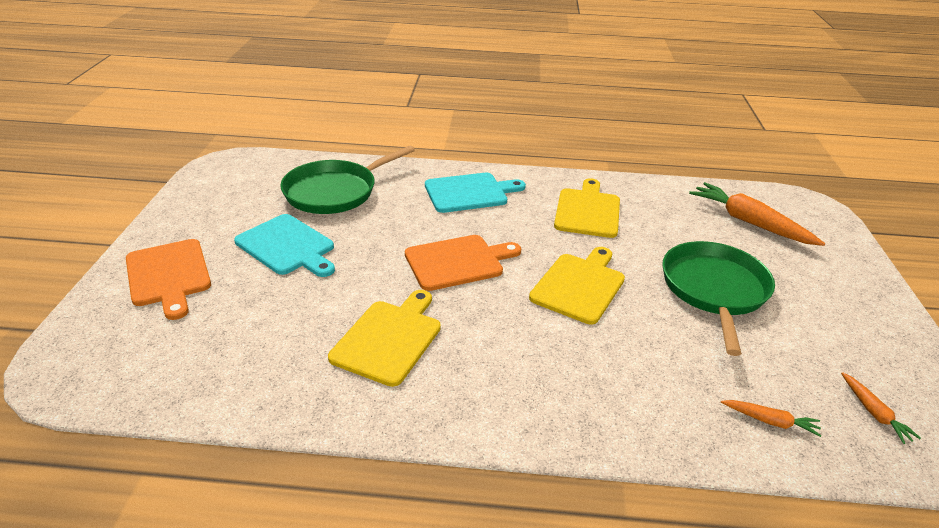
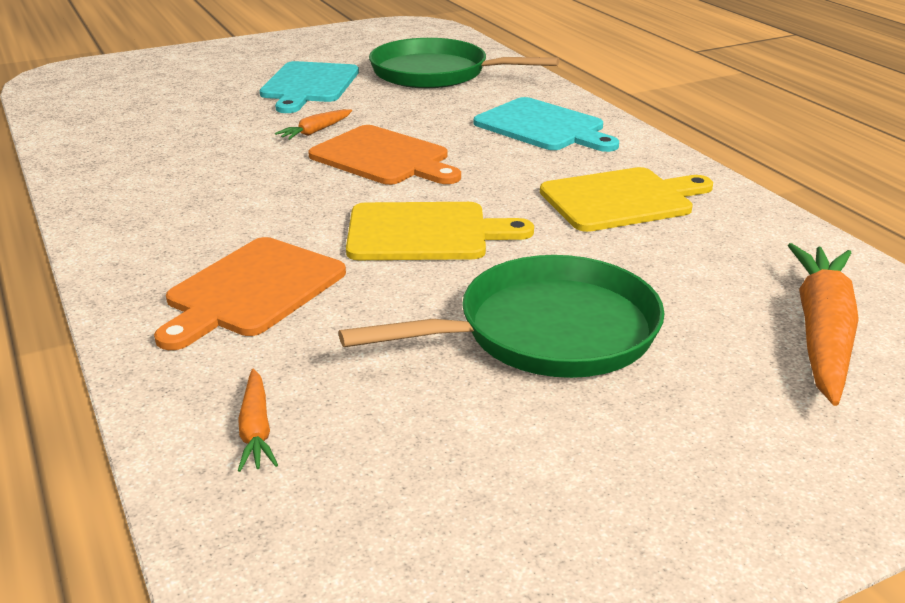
camera: 60 degrees right, 5 degrees down
orange cutting board [126,239,211,320] -> orange cutting board moved to [154,237,346,350]
yellow cutting board [328,290,441,387] -> none
orange carrot [841,372,921,444] -> orange carrot moved to [275,109,352,140]

